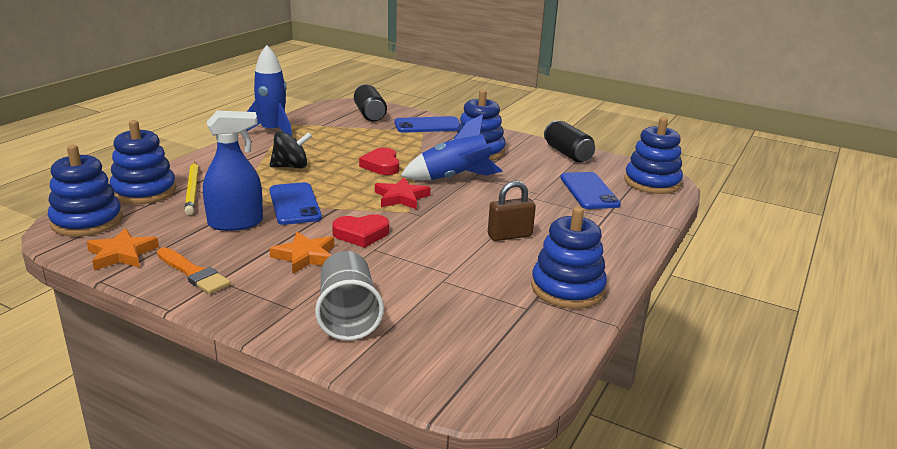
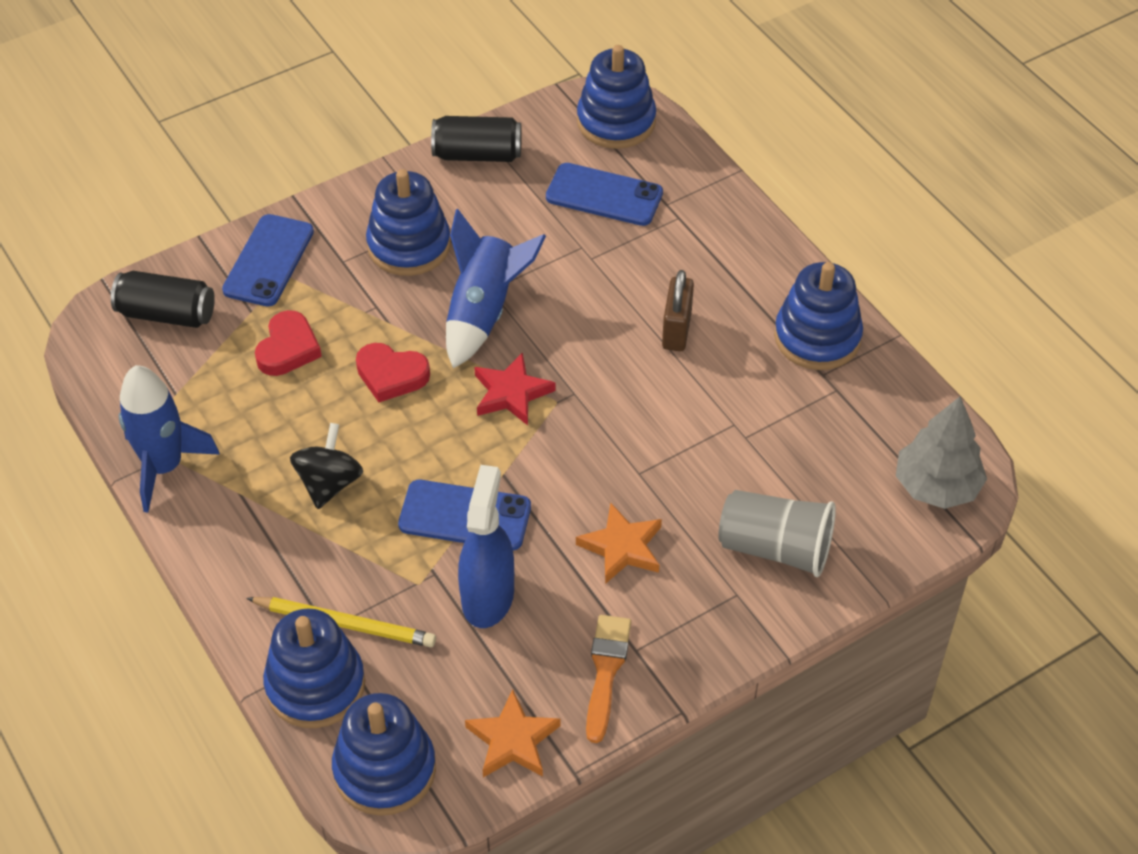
camera: 60 degrees left, 25 degrees up
orange brush [157,247,231,294] -> orange brush turned 60 degrees counterclockwise [586,615,631,743]
red heart [332,214,389,248] -> red heart moved to [255,310,322,376]
none -> grey tree [896,396,987,509]

